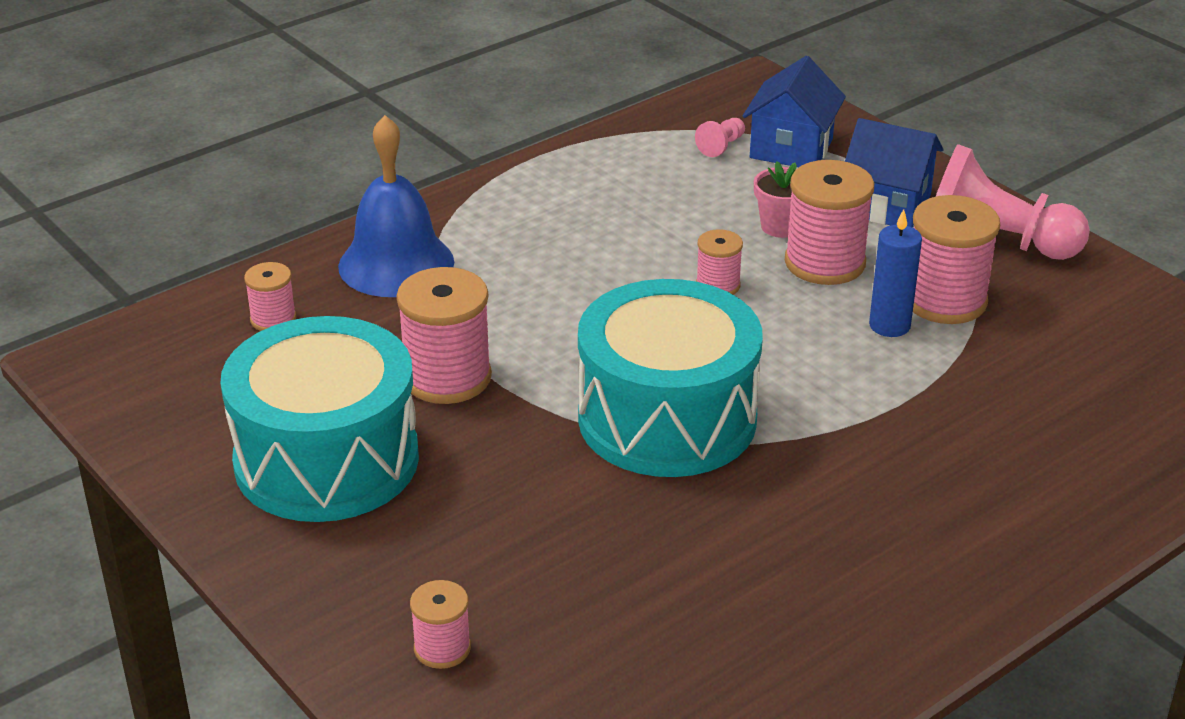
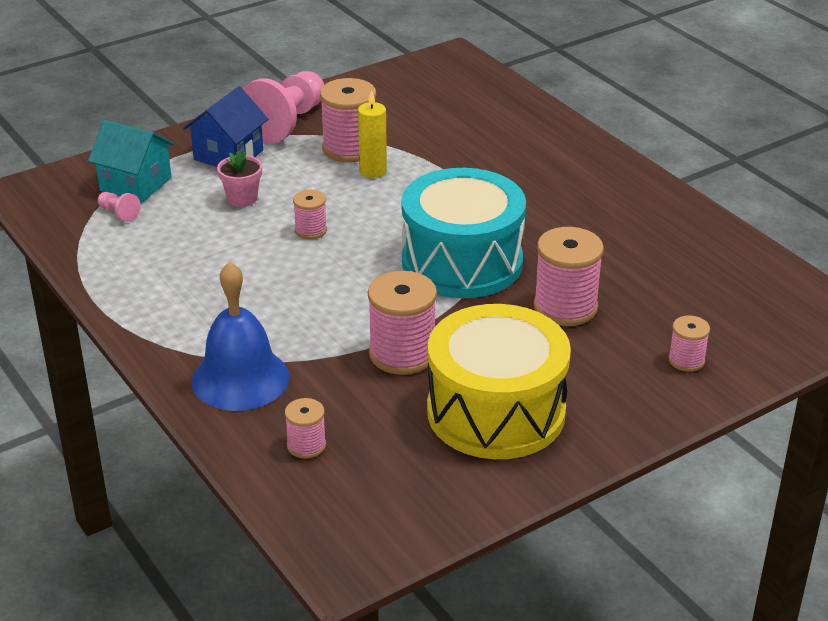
camera: 85 degrees left, 0 degrees up
turquoise drum [220,316,419,522] -> yellow drum [427,304,571,459]
blue house [743,56,846,167] -> turquoise house [88,120,174,203]
pink spool [785,160,874,285] -> pink spool moved to [534,227,604,326]
blue candle [869,209,922,337] -> yellow candle [358,90,387,178]

